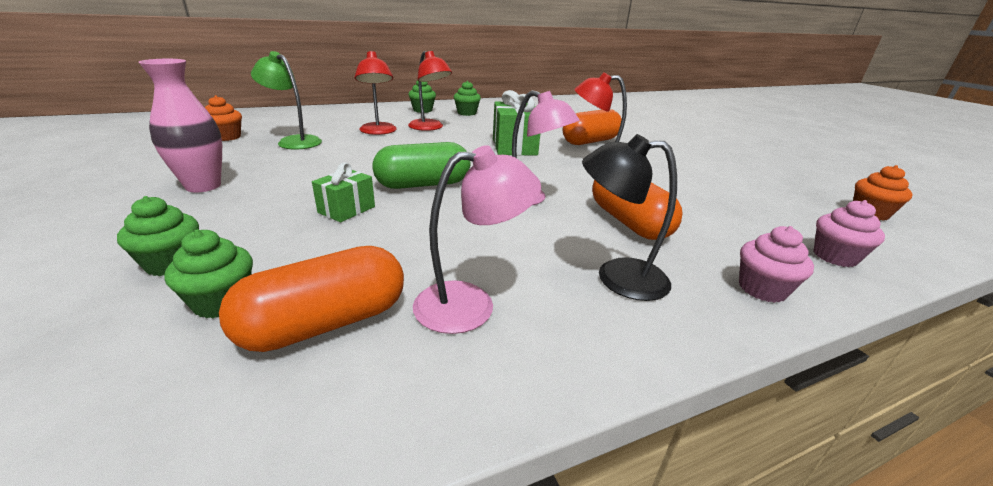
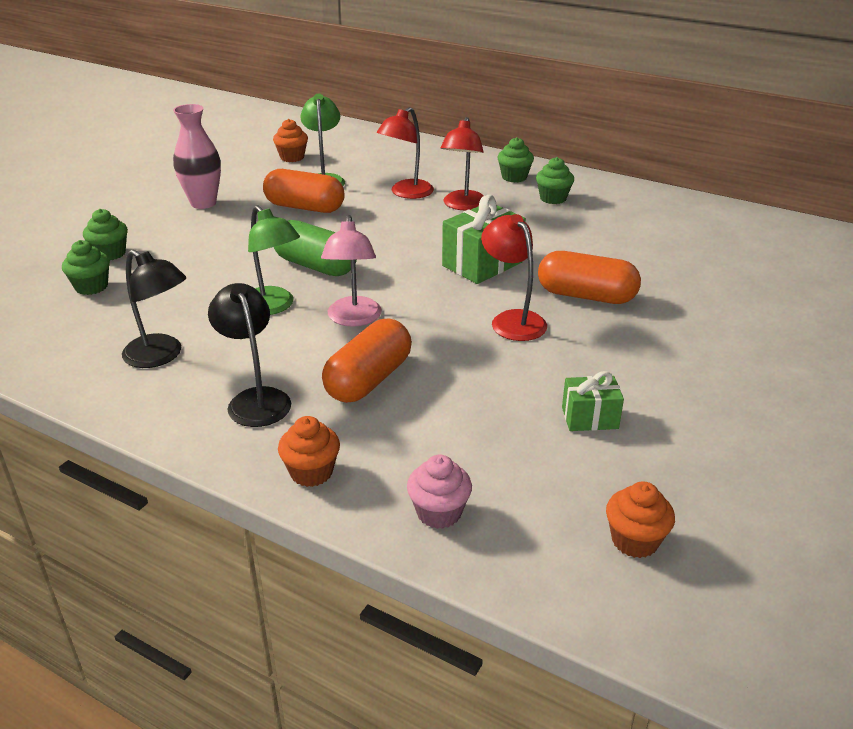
camera: 55 degrees right, 5 degrees up
orange capsule [219,246,404,352] -> orange capsule moved to [263,169,345,213]
green gift [312,162,375,222] -> green gift moved to [562,371,624,431]
pink lamp [413,145,541,334] -> black lamp [122,250,186,368]
pink cupcake [739,226,814,303] -> orange cupcake [278,416,340,487]
none -> green lamp [248,205,300,315]

